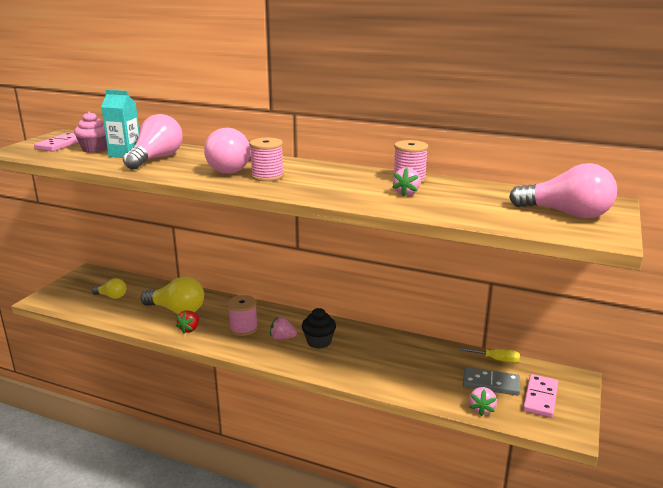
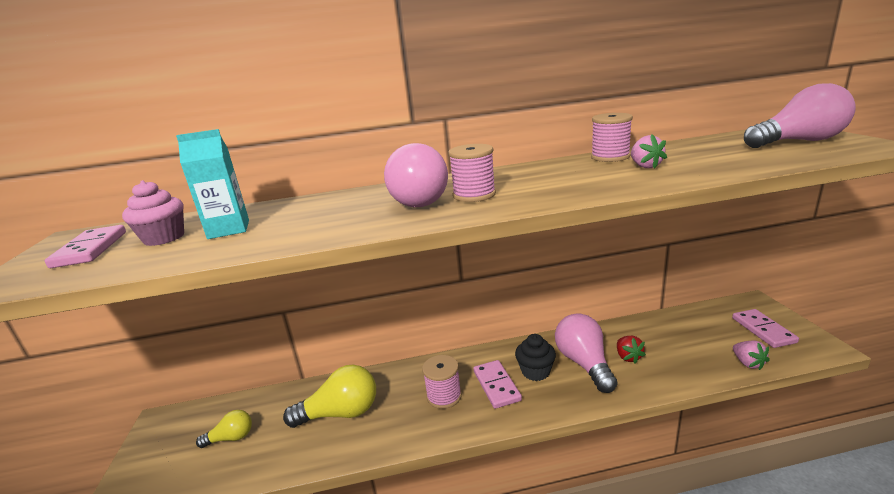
camera: 30 degrees left, 0 degrees up
pink light bulb [123,114,183,170] -> pink light bulb moved to [555,313,617,393]
red strawberry [176,310,199,334] -> red strawberry moved to [617,336,646,364]
pink strawberry [270,317,297,340] -> pink domino [473,360,522,409]
yellow screwdriver [460,348,520,363] -> none
grey domino [463,367,520,396] -> none

